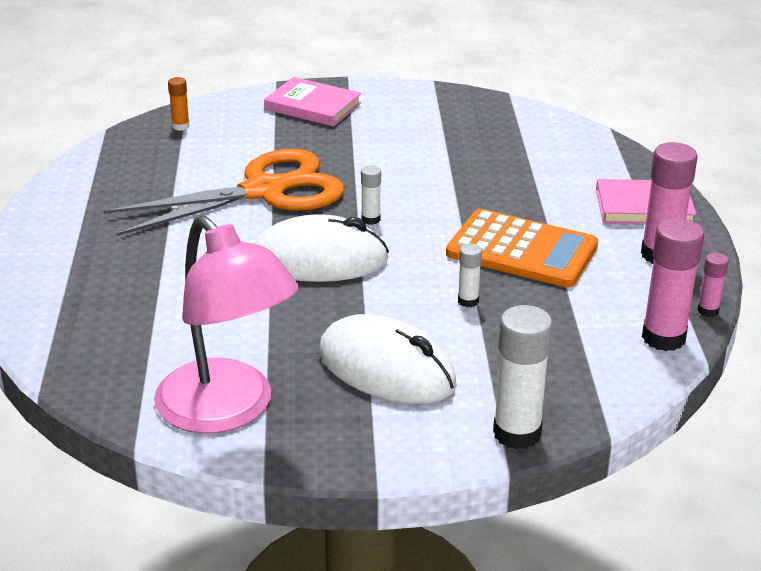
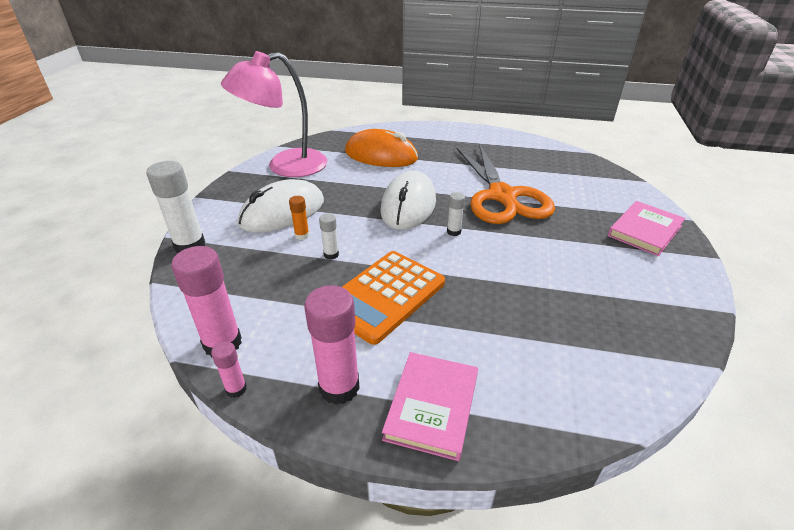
camera: 105 degrees right, 5 degrees up
orange glue stick [168,77,189,131] -> orange glue stick moved to [289,196,309,240]
none -> orange mouse [345,129,418,167]

